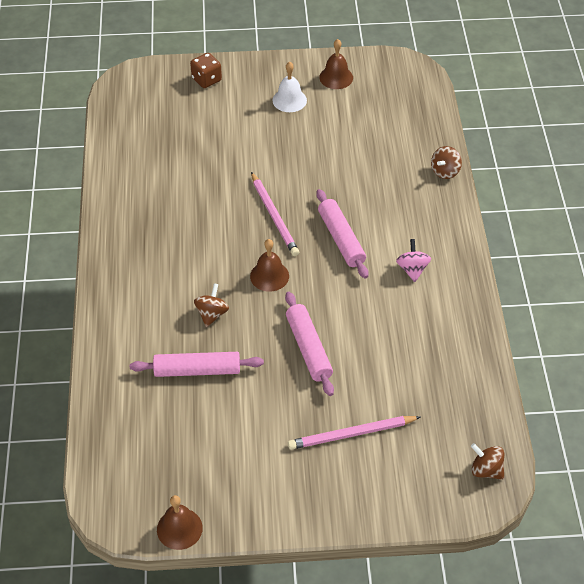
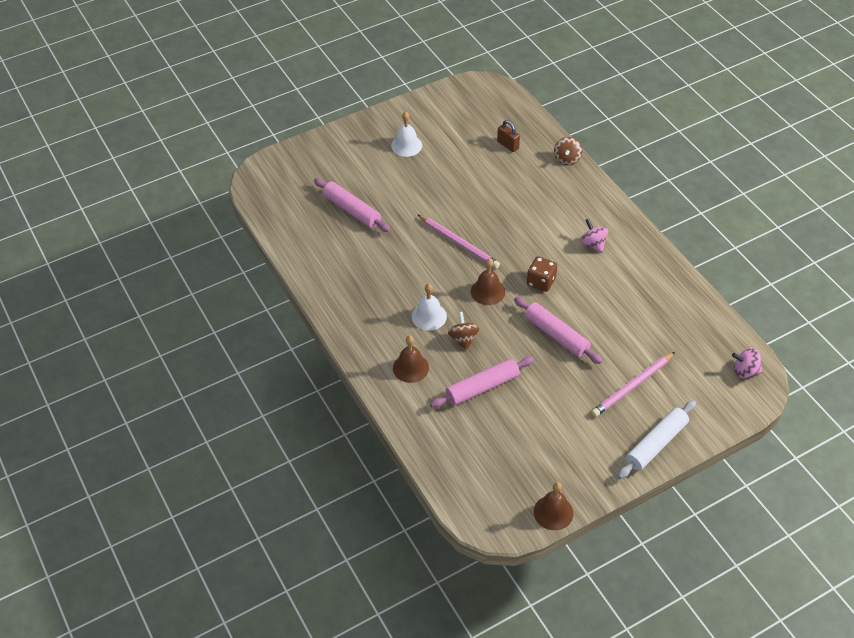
camera: 25 degrees left, 0 degrees up
brown dice [190,53,222,88] -> brown dice moved to [527,256,557,292]
pink rolling pin [316,189,369,279] -> pink rolling pin moved to [314,178,391,232]
brown bell [319,39,353,89] -> brown bell moved to [393,336,429,383]
brown spinning top [471,443,504,480] -> pink spinning top [732,348,762,378]
none -> white bell [412,284,447,331]
none -> brown padlock [497,120,520,152]
none -> white rolling pin [618,400,696,479]

